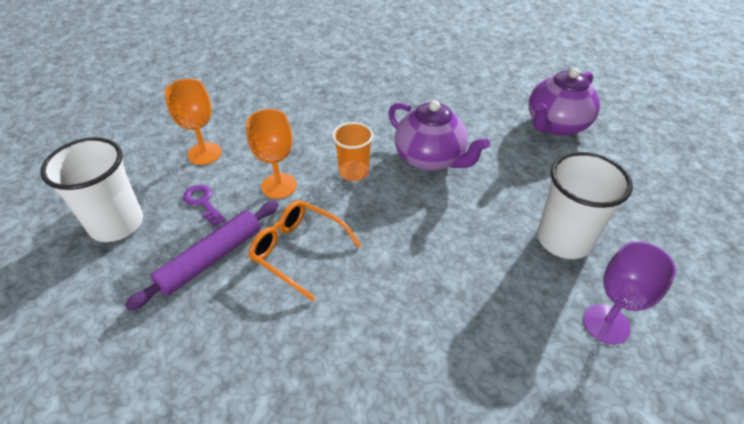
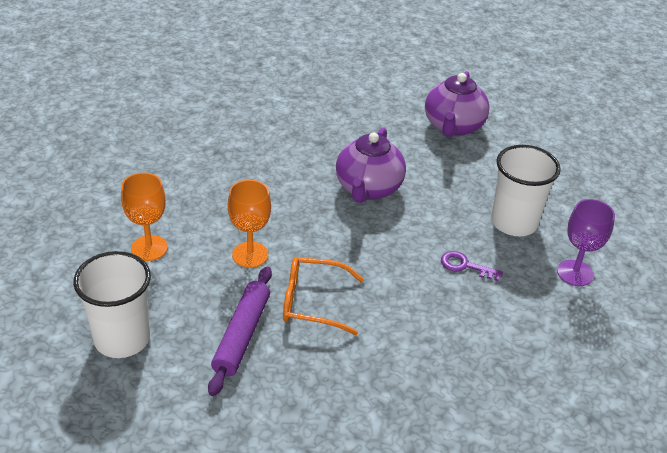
camera: 30 degrees left, 5 degrees down
purple key [183,185,226,227] -> purple key moved to [441,251,503,281]
orange cup [332,122,373,181] -> none
purple teapot [389,100,490,171] -> purple teapot turned 90 degrees clockwise [336,127,406,203]

